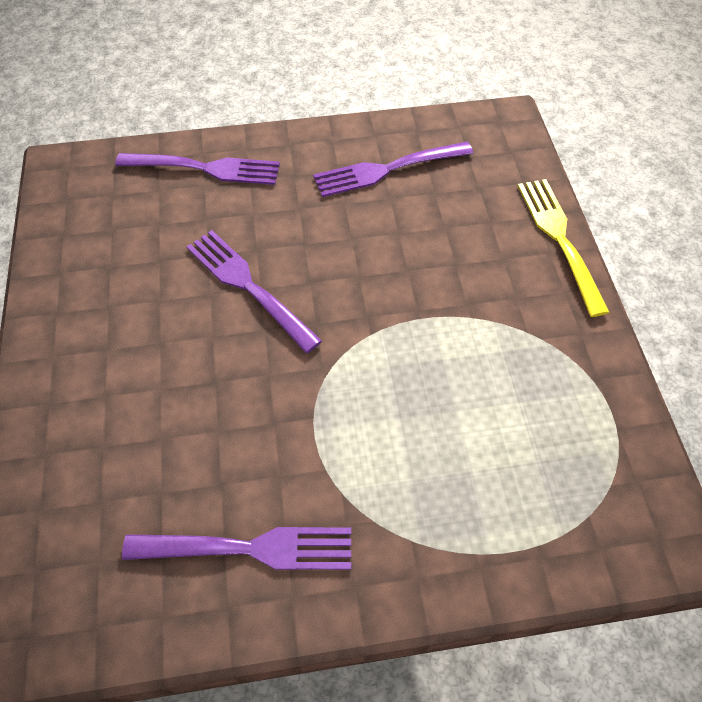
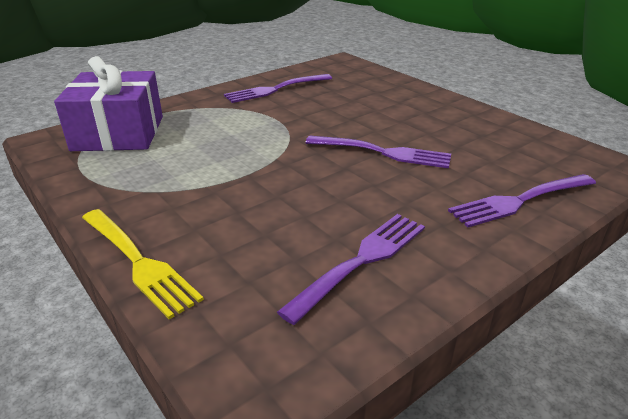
camera: 150 degrees right, 25 degrees down
none -> purple gift [54,56,163,151]

